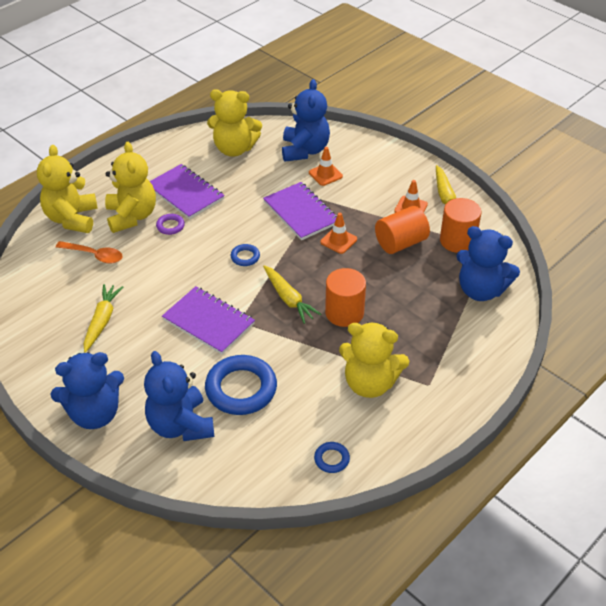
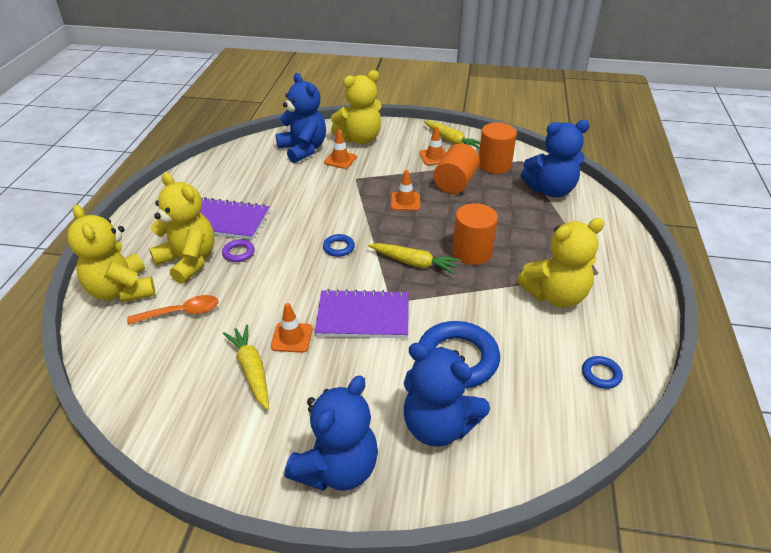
camera: 35 degrees left, 5 degrees down
yellow teddy bear [207,89,262,157] -> yellow teddy bear moved to [331,70,382,144]
purple notebook [263,182,337,240] -> none
none -> orange traffic cone [271,303,313,353]

